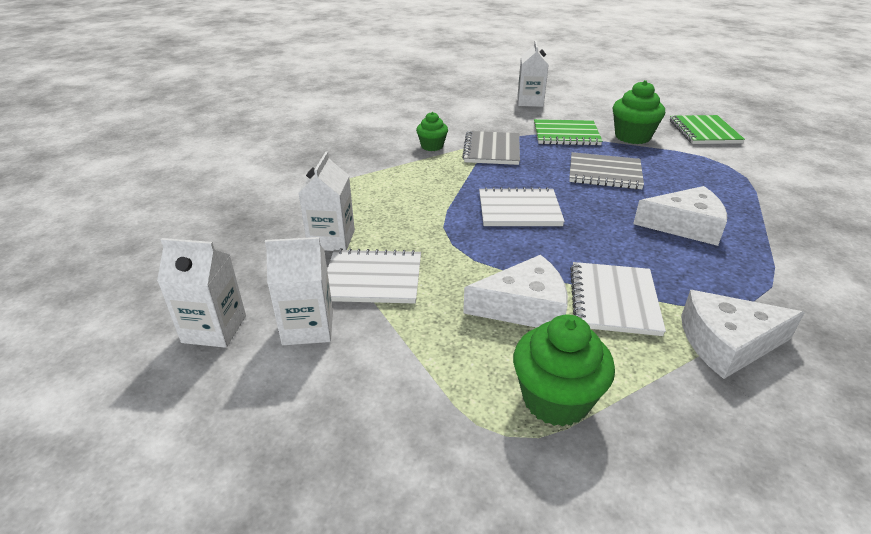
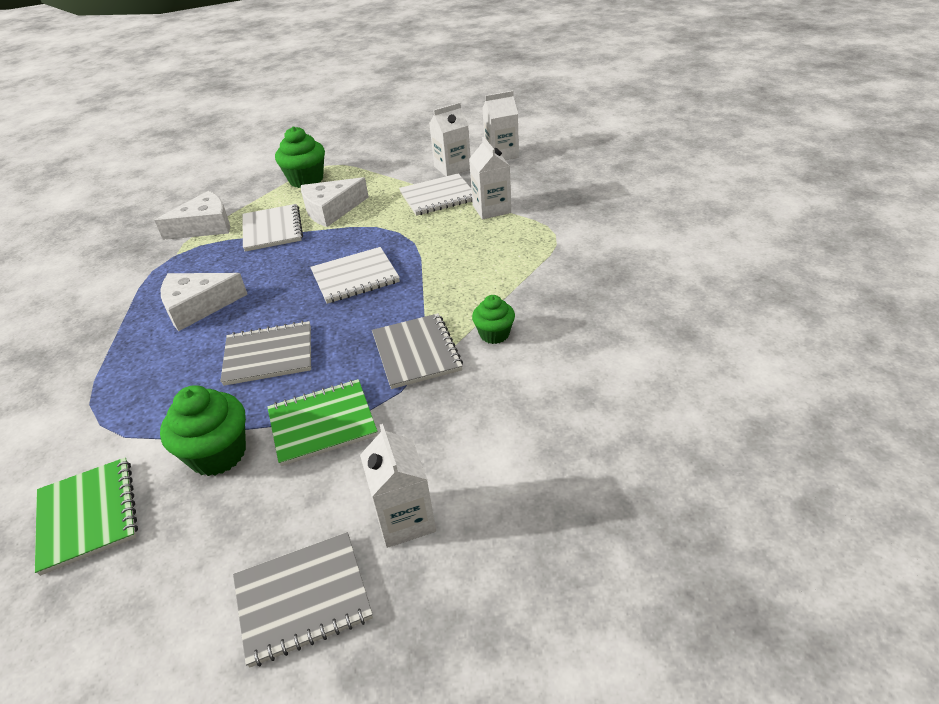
camera: 160 degrees right, 5 degrees up
none -> grey notebook [233,532,373,668]

